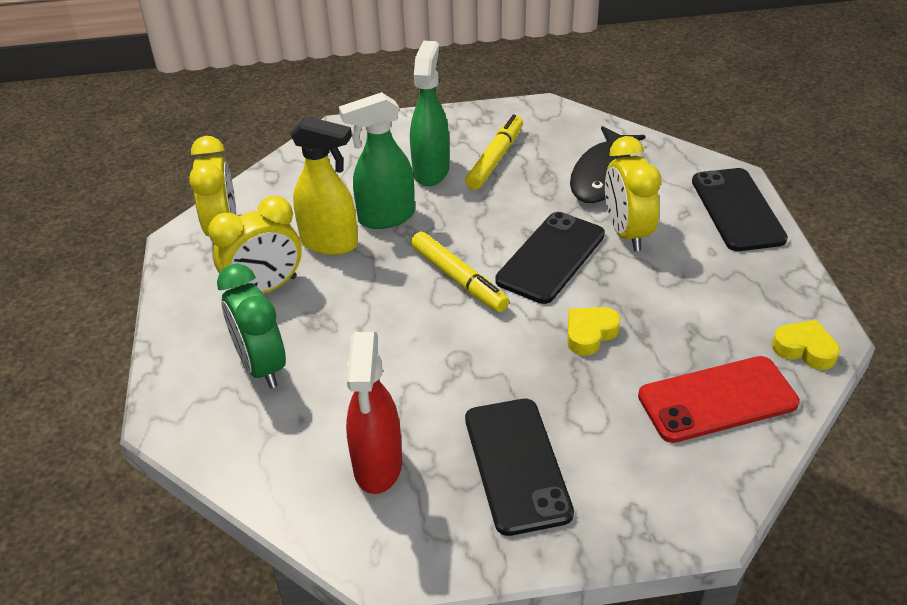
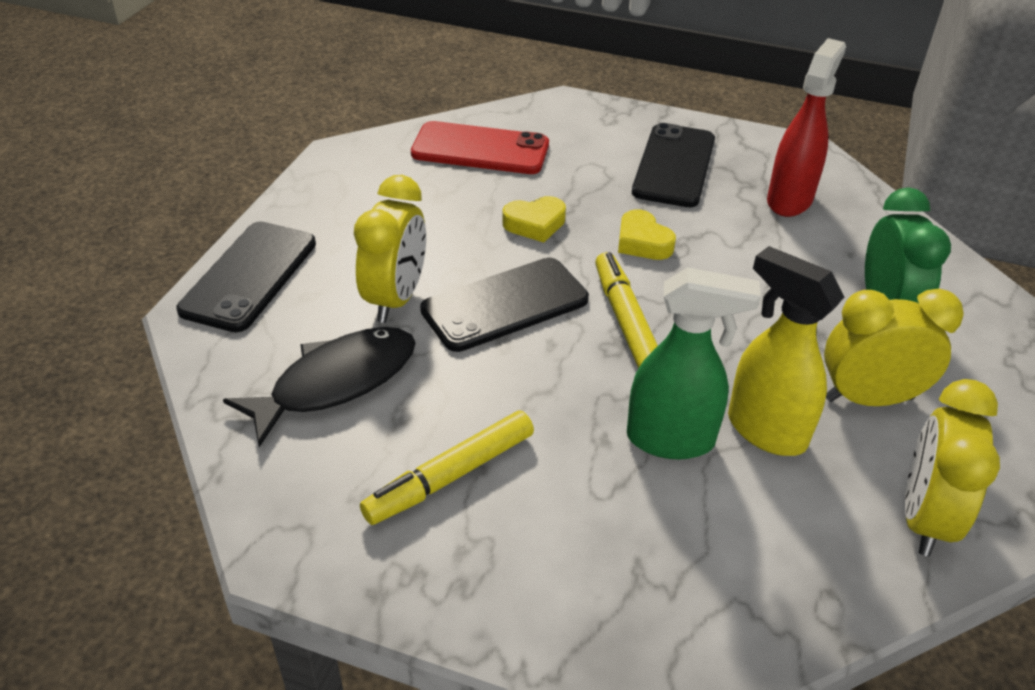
camera: 155 degrees left, 0 degrees up
green spray bottle [410,41,450,186] -> none
yellow heart [772,320,840,370] -> yellow heart moved to [618,209,676,260]

